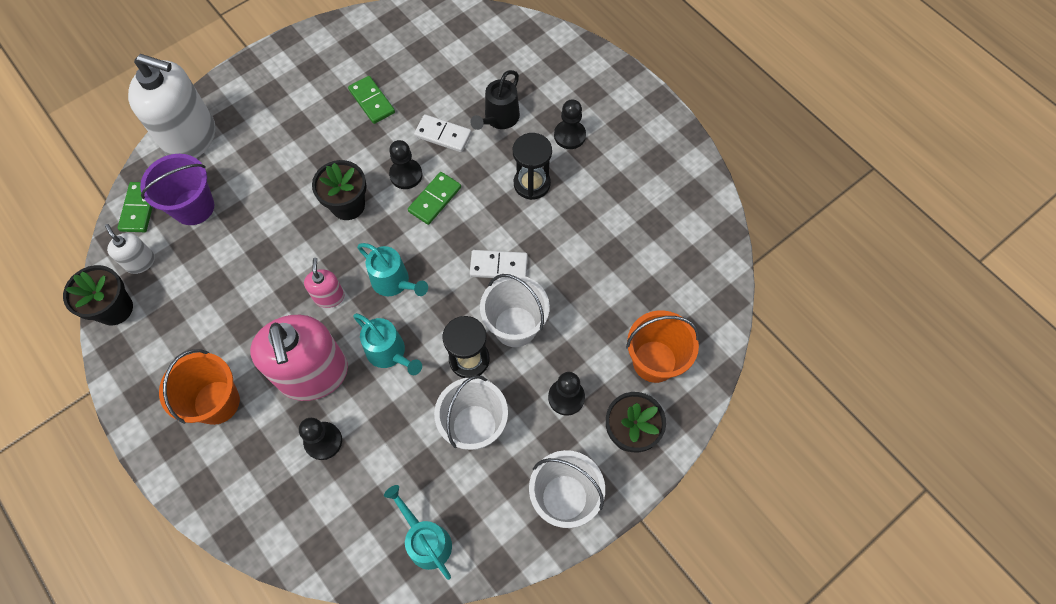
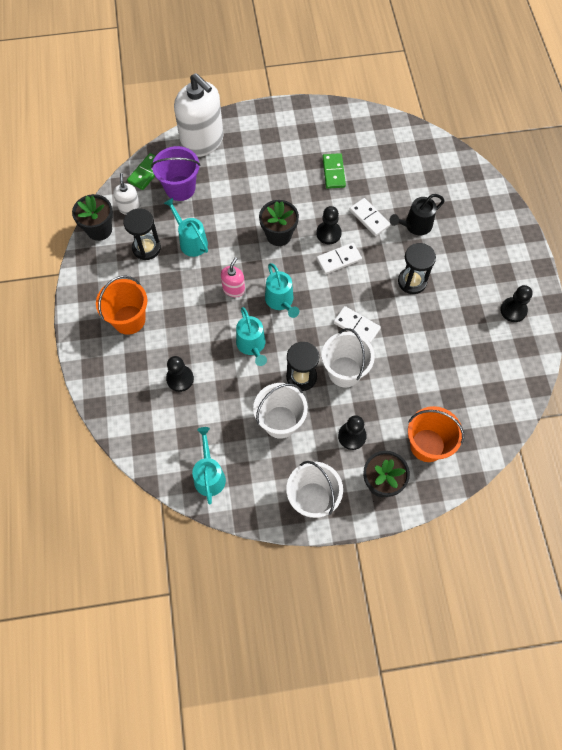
camera: 30 degrees right, 0 degrees up
pink soap dispenser [250,315,348,401] -> none
green domino [408,172,461,225] -> white domino [316,243,362,274]
black pawn [554,100,586,149] -> black pawn moved to [500,285,533,322]
none -> black hourglass [123,208,161,260]
none -> turquoise watering can [164,198,208,257]

